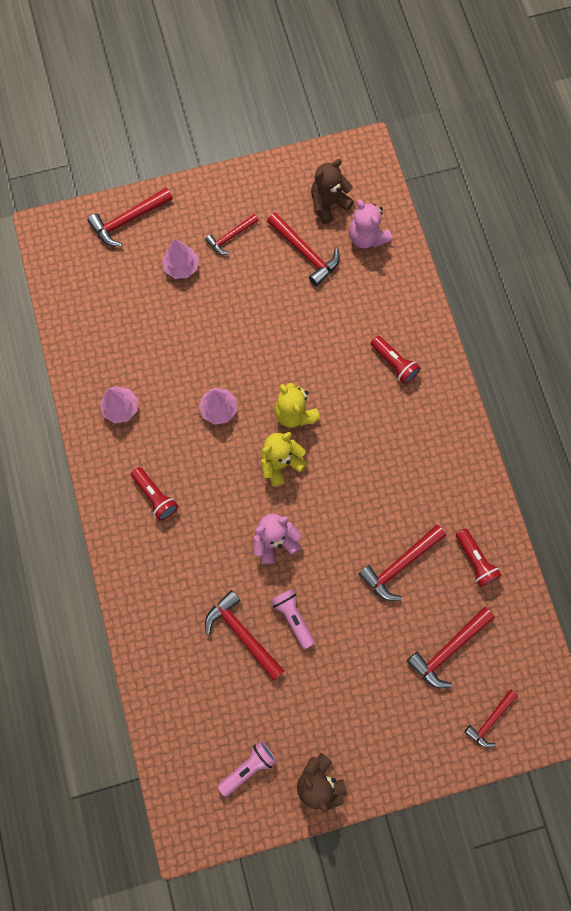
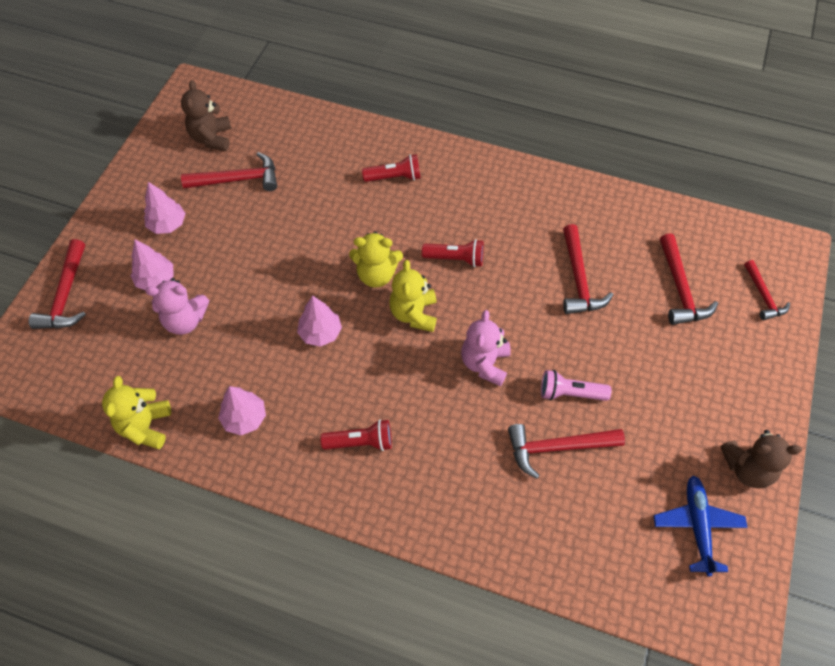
camera: 55 degrees left, 15 degrees down
red hammer [205,214,259,255] -> pink tree [144,182,186,234]
pink flashlight [218,741,277,797] -> blue plane [653,475,748,576]
pink teddy bear [349,199,392,249] -> pink teddy bear moved to [145,278,209,335]
red flashlight [456,529,502,587] -> red flashlight moved to [422,239,484,267]
none -> yellow teddy bear [102,376,171,449]

